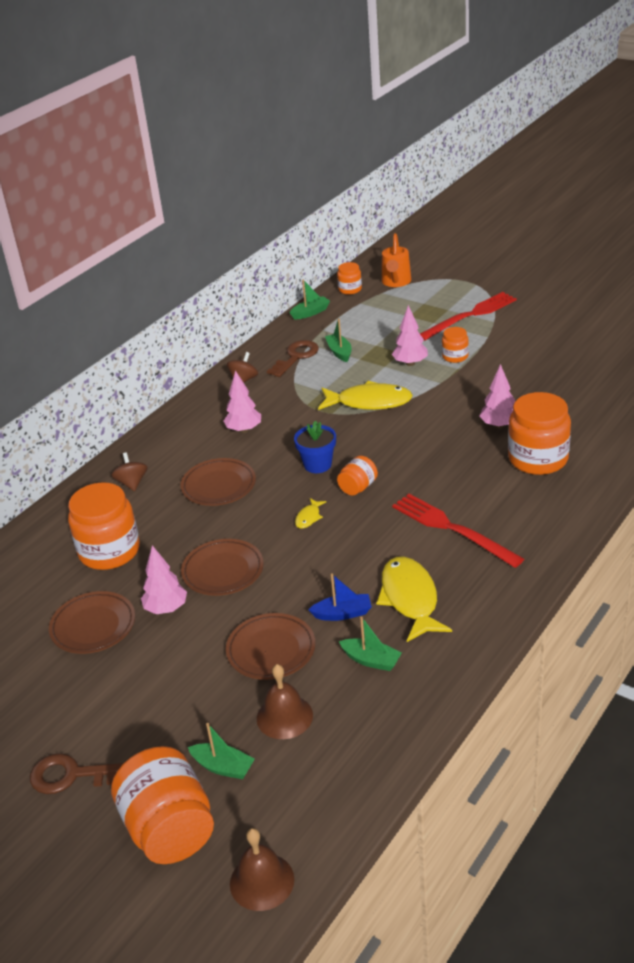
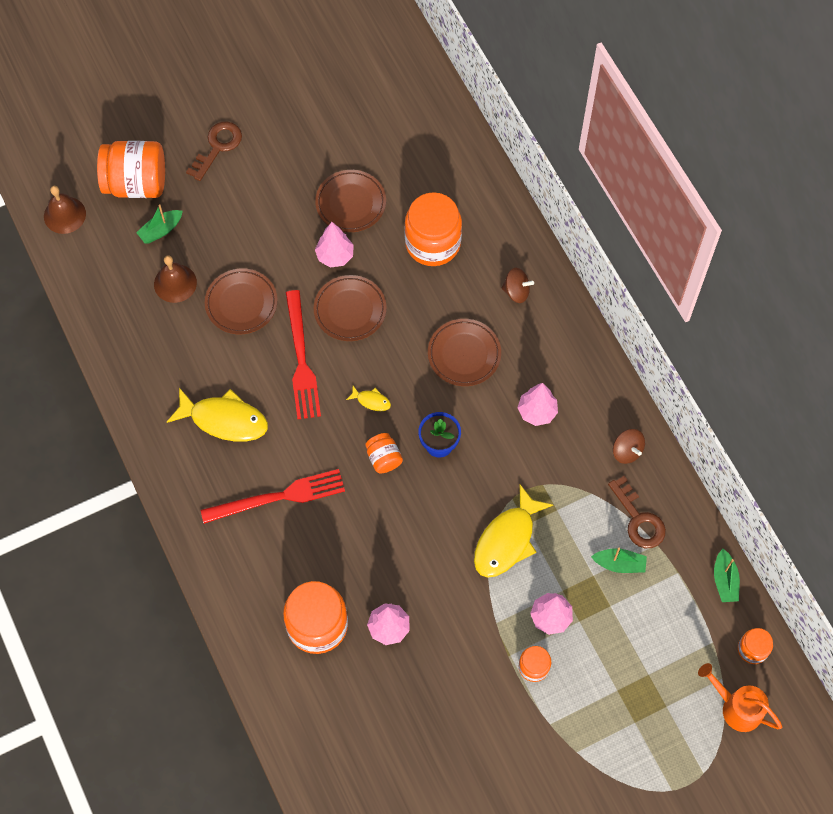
camera: 115 degrees right, 30 degrees up
yellow fish [295,498,326,529] -> yellow fish turned 150 degrees clockwise [346,386,391,411]
blue boat [309,573,372,621] -> none
green boat [339,616,402,671] -> none
red fork [420,292,517,341] -> red fork moved to [286,290,321,419]

